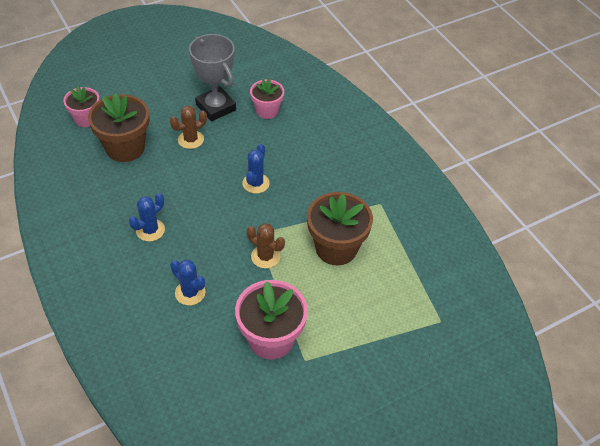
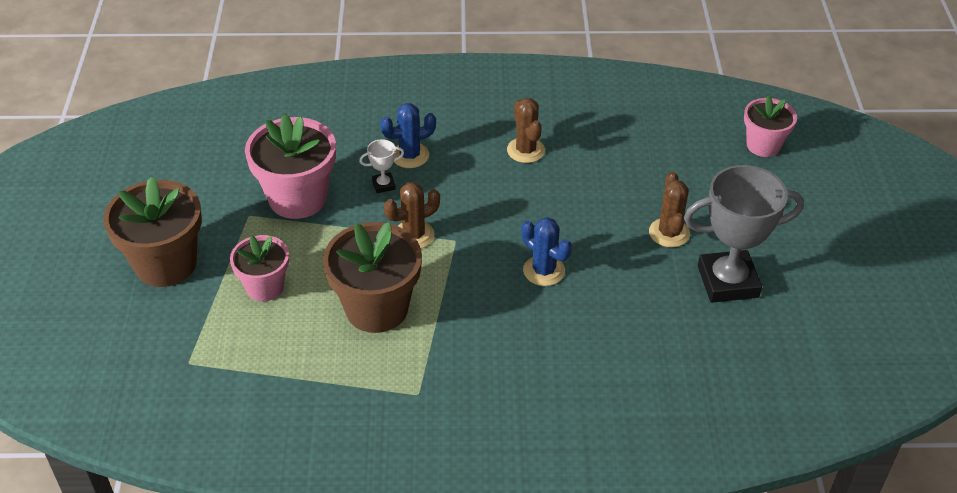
camera: 120 degrees right, 5 degrees down
brown flower pot [88,93,149,162] -> brown flower pot moved to [103,176,202,287]
blue cactus [129,193,165,242] -> brown cactus [507,98,545,163]
pink flower pot [250,79,284,119] -> pink flower pot moved to [230,235,289,301]
none -> white trophy [359,139,404,193]

